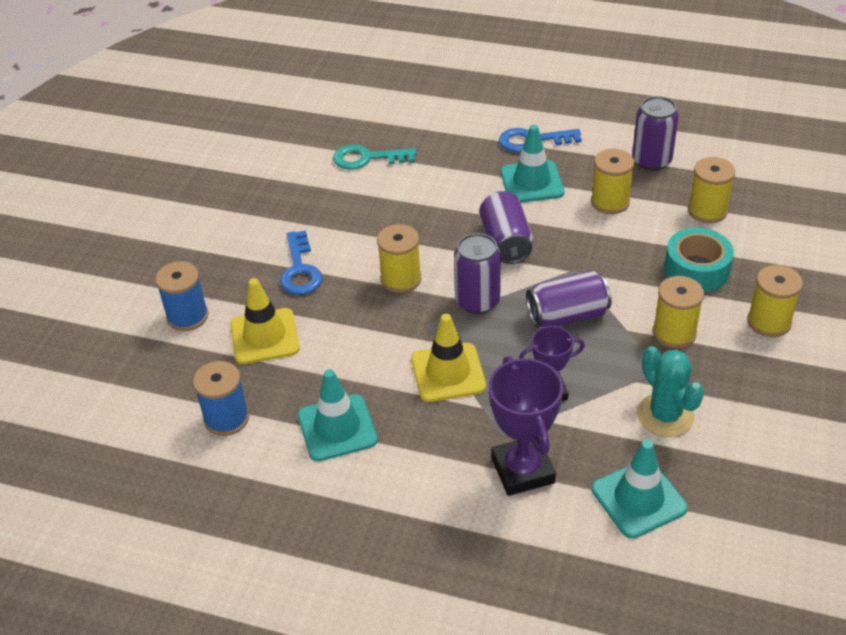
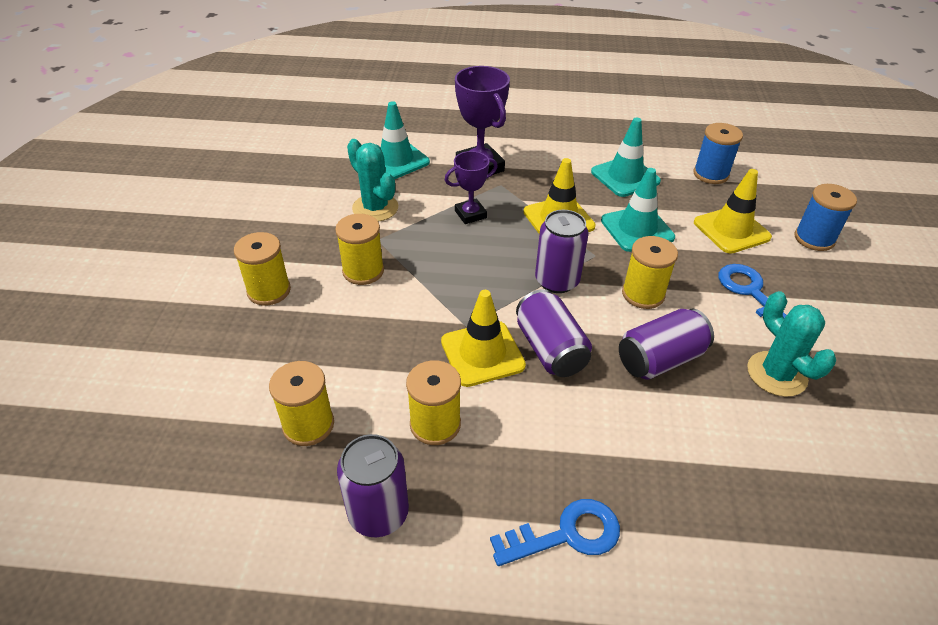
camera: 165 degrees right, 0 degrees up
turquoise key [333,145,417,170] -> none
turquoise traffic cone [501,125,564,203] -> turquoise traffic cone moved to [601,168,675,252]
purple can [526,270,612,327] -> purple can moved to [619,309,714,380]
turquoise tape [664,228,734,292] -> none
none -> yellow traffic cone [441,290,526,387]
none -> turquoise cactus [747,291,836,397]

